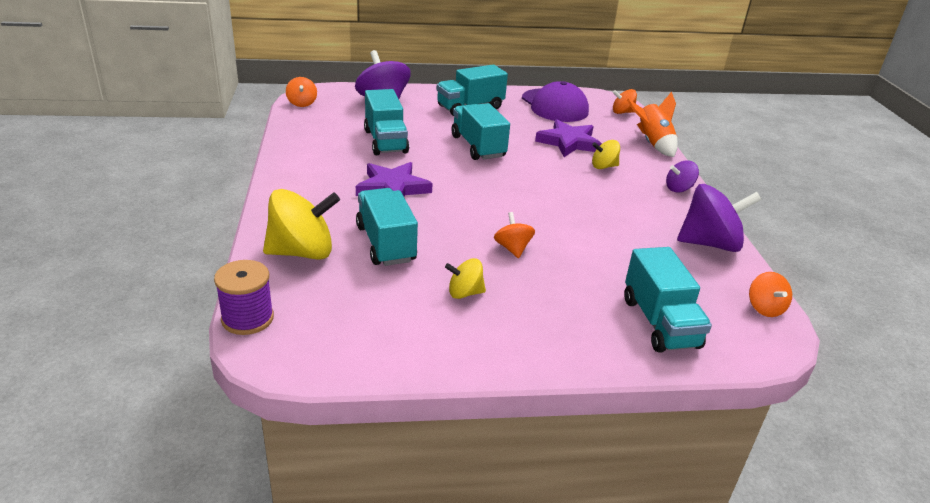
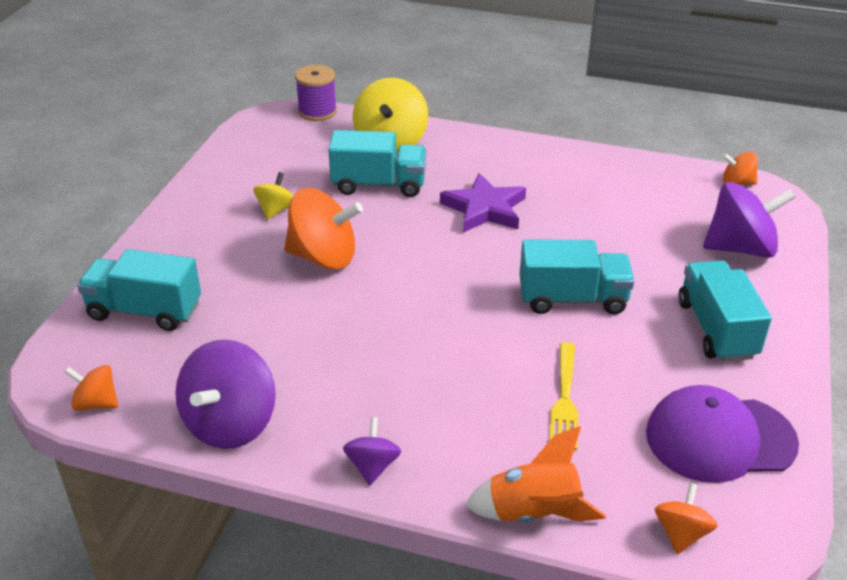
camera: 115 degrees right, 5 degrees up
turquoise truck [364,89,409,155] -> none
orange spinning top [494,212,535,258] -> orange spinning top [284,188,363,270], size x1.91
purple star [535,119,602,157] -> yellow fork [549,342,578,450]
yellow spinning top [592,140,620,169] -> none

